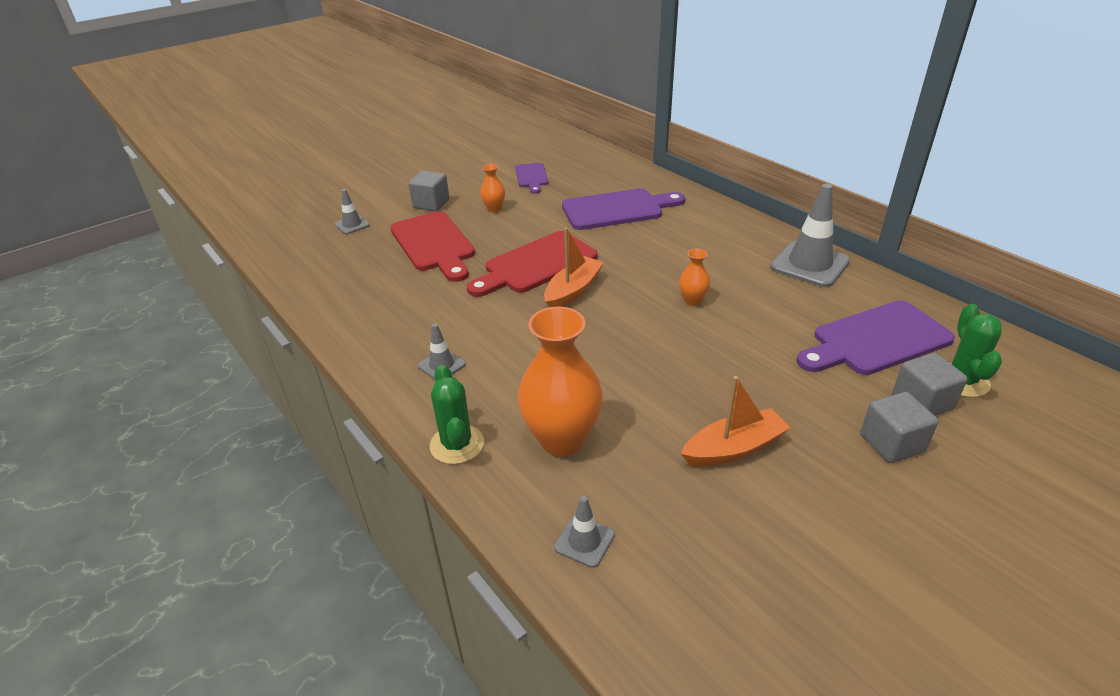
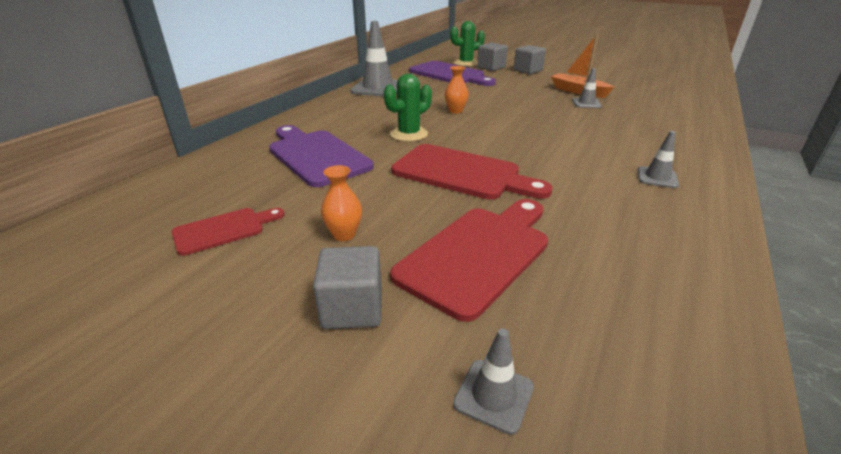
camera: 115 degrees left, 5 degrees down
green cactus [430,365,484,464] -> green cactus moved to [384,73,432,142]
purple cutting board [515,163,548,194] -> red cutting board [172,208,285,256]
orange vase [518,307,603,456] -> none
orange boat [544,228,604,307] -> none
grey traffic cone [554,496,615,568] -> grey traffic cone moved to [572,68,602,108]

